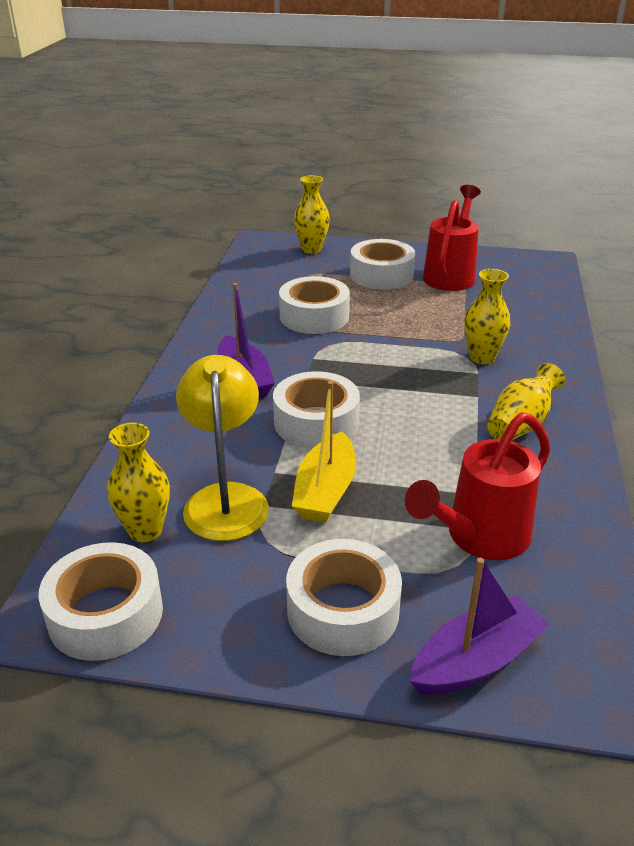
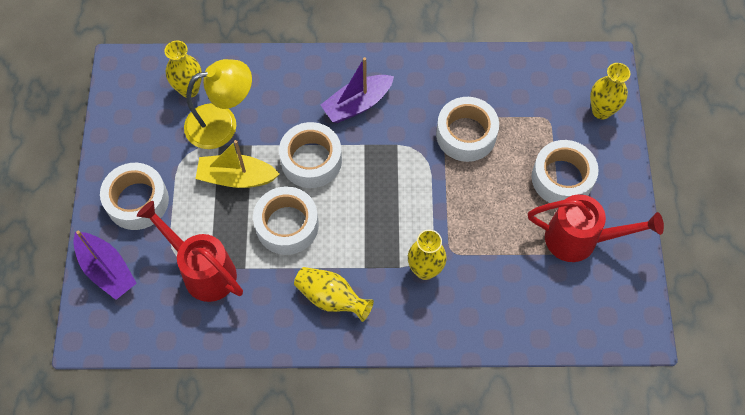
camera: 80 degrees right, 30 degrees up
white tape [39,542,163,661] -> white tape moved to [253,186,319,255]

